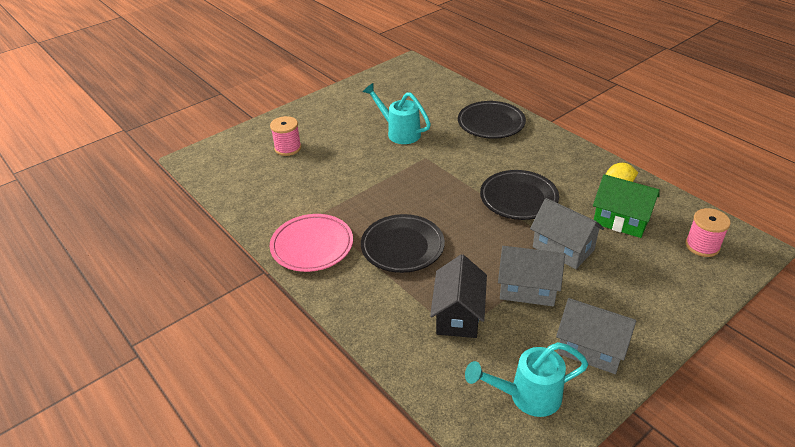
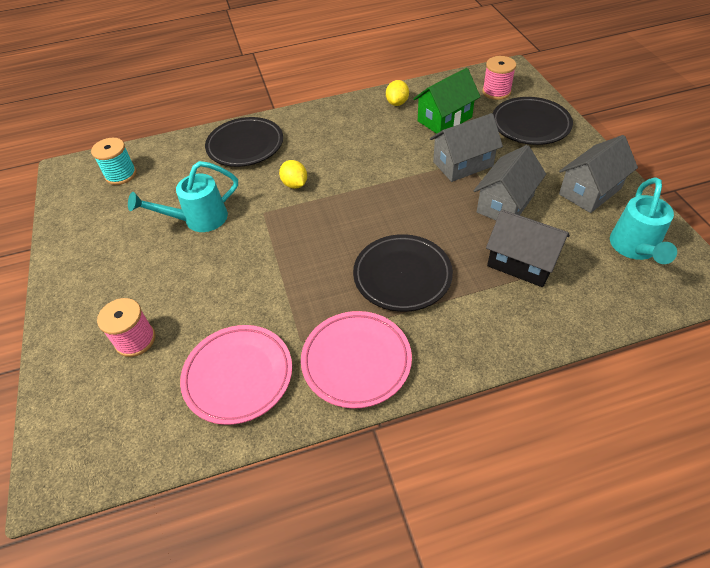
camera: 65 degrees left, 10 degrees up
black plate [480,170,559,220] -> black plate moved to [492,97,573,145]
none -> turquoise spool [91,138,137,185]
none -> pink plate [180,325,292,425]
none -> yellow lemon [279,160,307,189]

